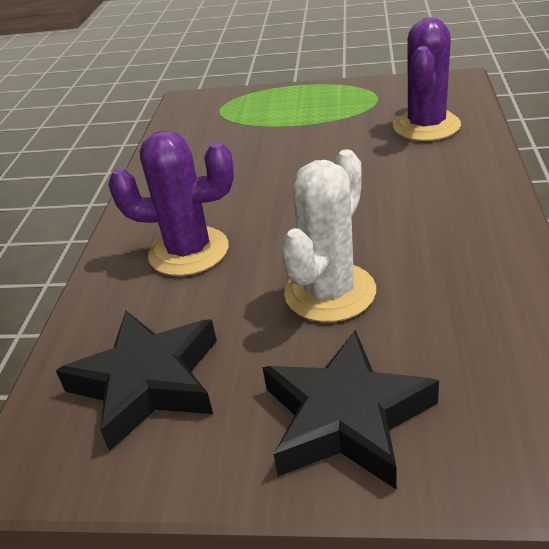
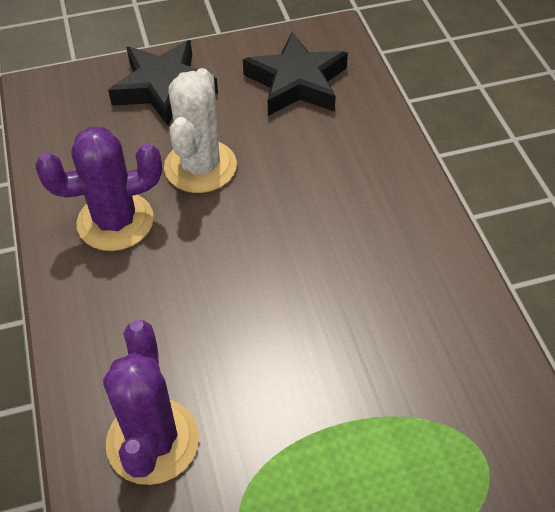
camera: 155 degrees right, 15 degrees up
purple cactus [108,131,234,276] -> purple cactus moved to [35,127,162,251]

